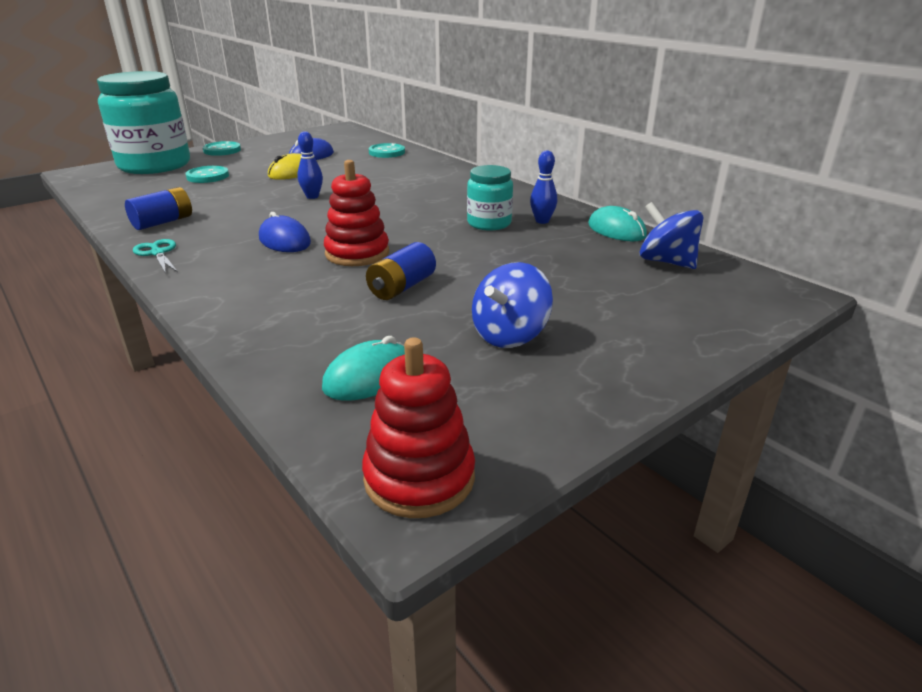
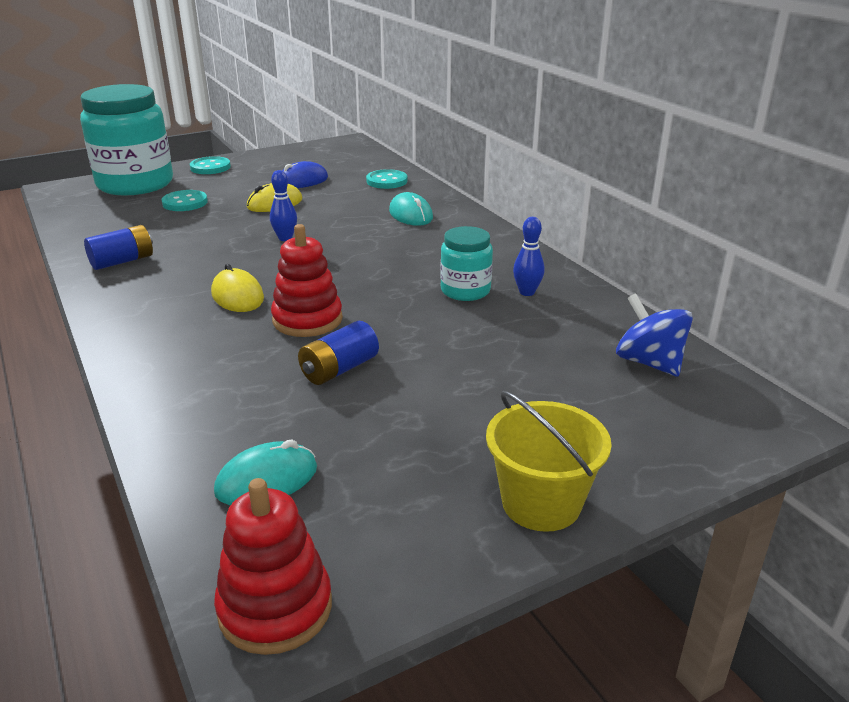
camera: 10 degrees right, 0 degrees up
turquoise scissors [133,239,178,274] -> none
blue mouse [259,212,311,252] -> yellow mouse [211,264,264,312]
blue spinning top [472,262,553,348] -> none
turquoise mouse [588,206,647,241] -> turquoise mouse moved to [389,192,433,226]
none -> yellow bucket [486,391,612,532]

